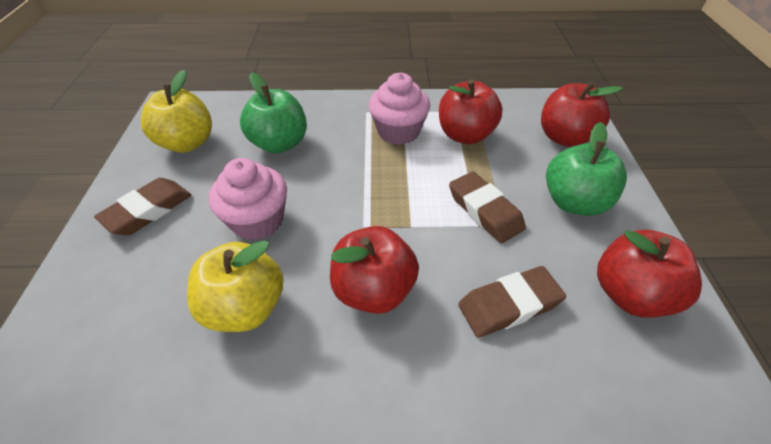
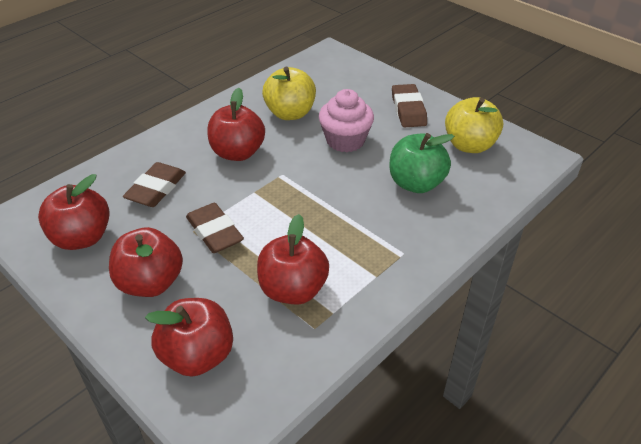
camera: 135 degrees right, 5 degrees down
pink cupcake [369,73,430,145] -> none
brown eraser [449,171,526,243] -> brown eraser turned 45 degrees clockwise [186,203,244,253]
green apple [546,122,627,216] -> red apple [109,227,183,297]

